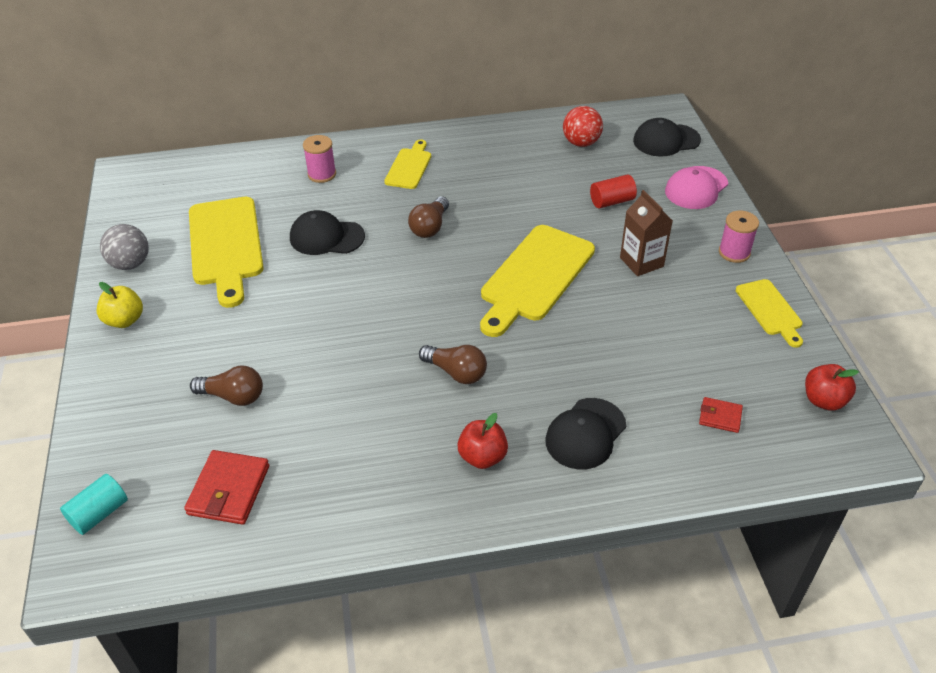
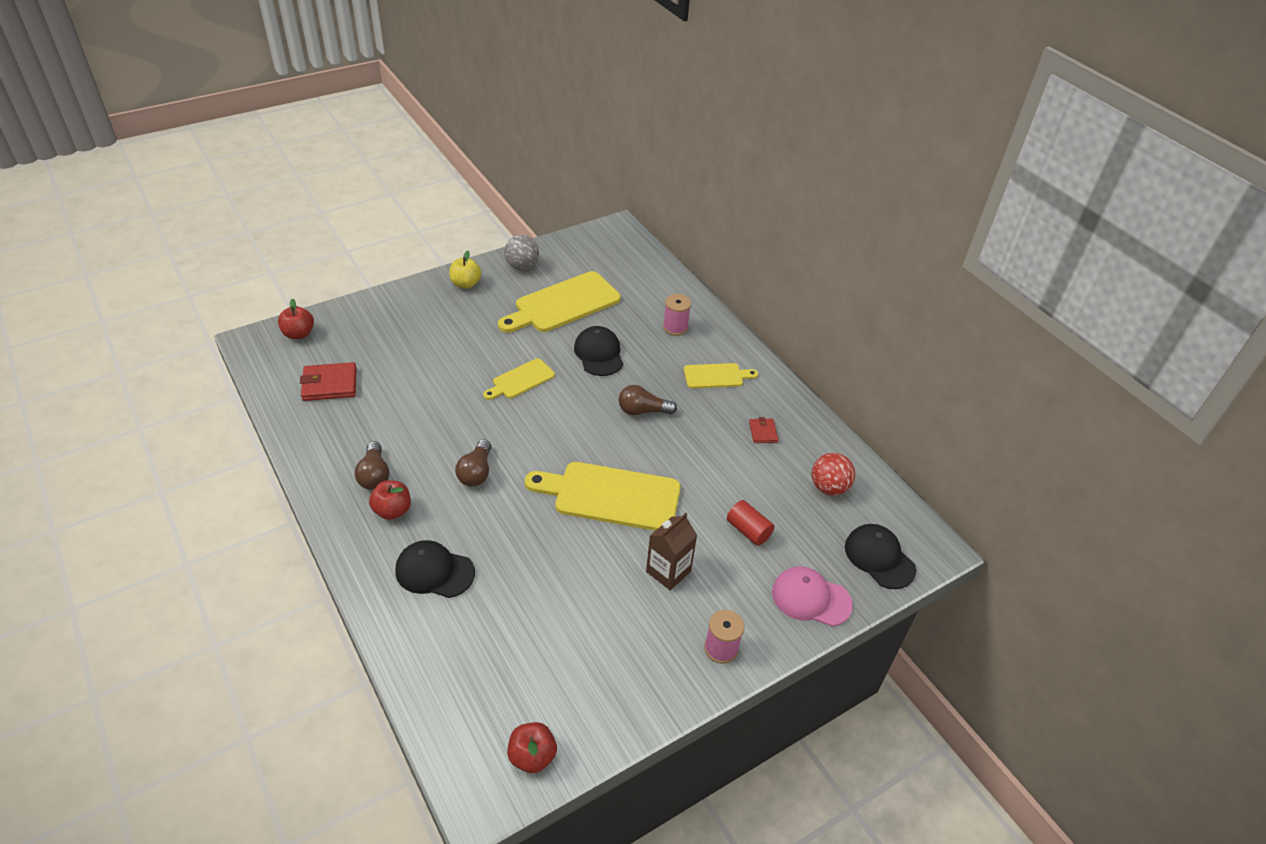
camera: 65 degrees right, 0 degrees up
turquoise cylinder [60,474,128,535] -> red apple [278,299,314,339]
brown light bulb [190,366,263,406] -> brown light bulb moved to [355,441,389,490]
red wallet [699,397,743,433] -> red wallet moved to [749,417,778,443]
yellow cutting board [736,279,803,348] -> yellow cutting board moved to [483,358,555,400]

